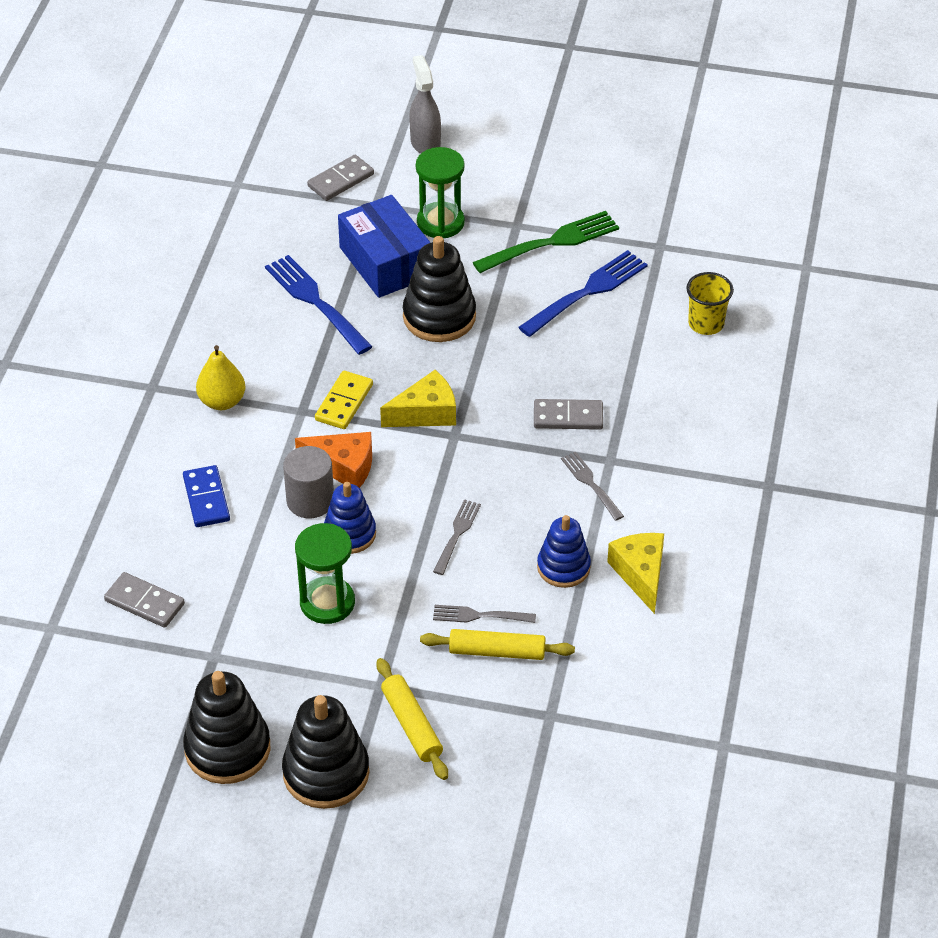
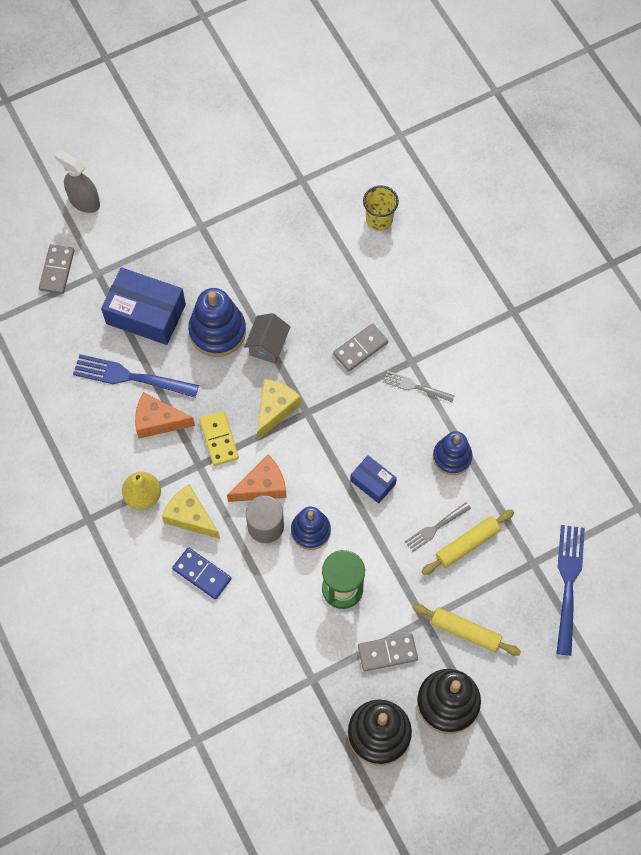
camera: 40 degrees left, 20 degrees up
grey domino [104,572,185,628] -> grey domino moved to [358,633,418,672]
black stacking toy [403,236,476,342] -> blue stacking toy [188,288,246,357]
green hourglass [416,147,465,238] -> none
grey fork [433,499,481,575] -> blue box [350,455,397,503]
green fork [473,211,619,273] -> none
blue fork [518,250,648,337] -> blue fork moved to [556,525,585,656]
yellow cheese [607,533,664,614] -> yellow cheese moved to [162,484,220,539]
none -> orange cheese [135,392,195,439]
none -> grey house [244,313,290,364]

